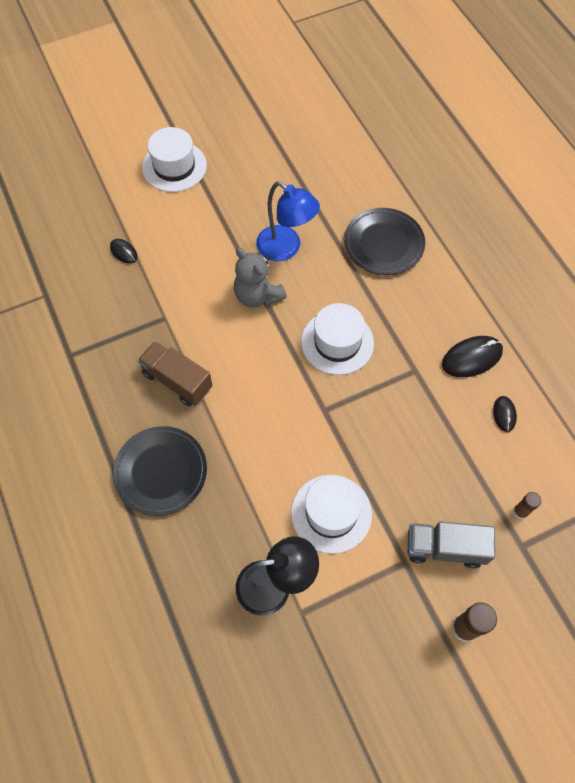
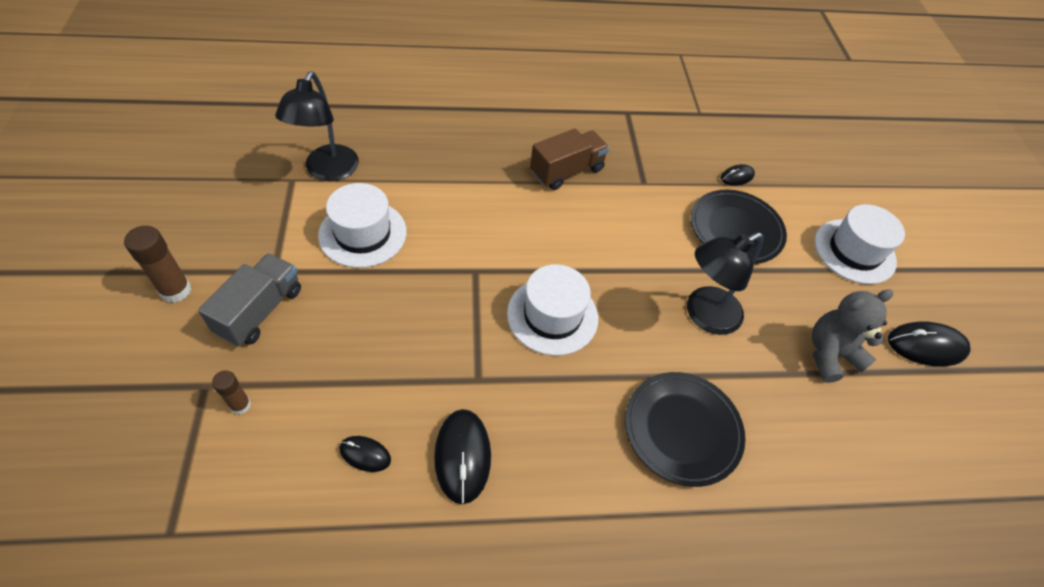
camera: 105 degrees right, 10 degrees down
black plate [113,426,207,516] -> black plate moved to [691,190,787,264]
grey teddy bear [234,248,287,308] -> grey teddy bear moved to [812,289,893,383]
blue lamp [256,181,320,261] -> black lamp [687,232,763,335]
none -> black mouse [888,321,971,366]

